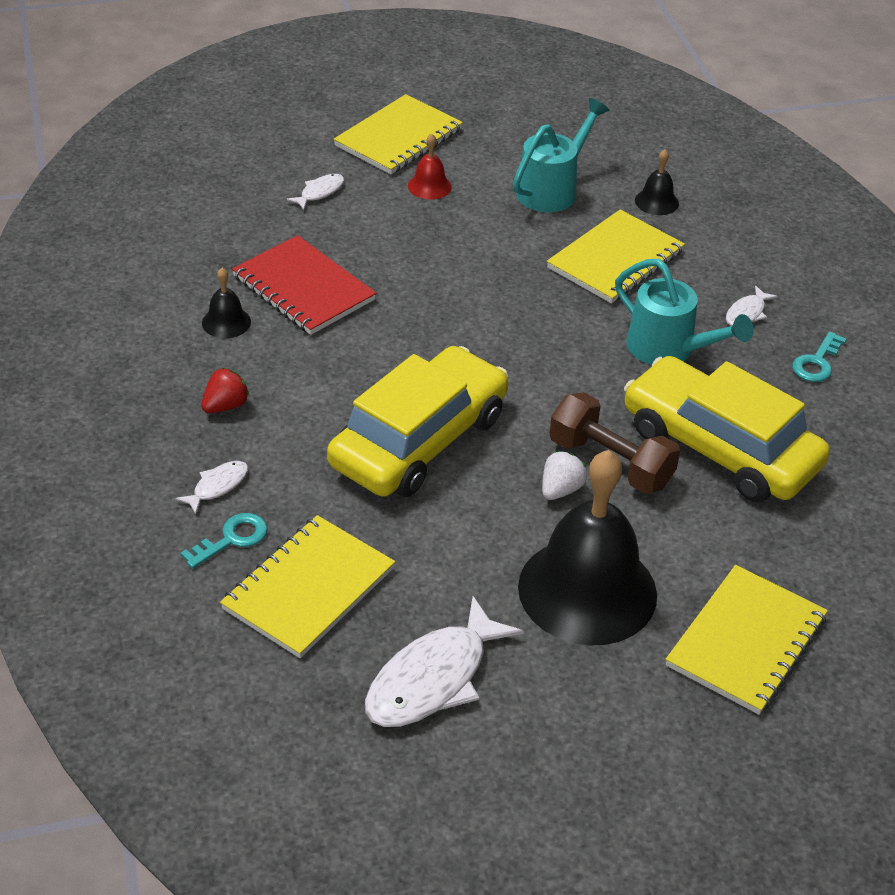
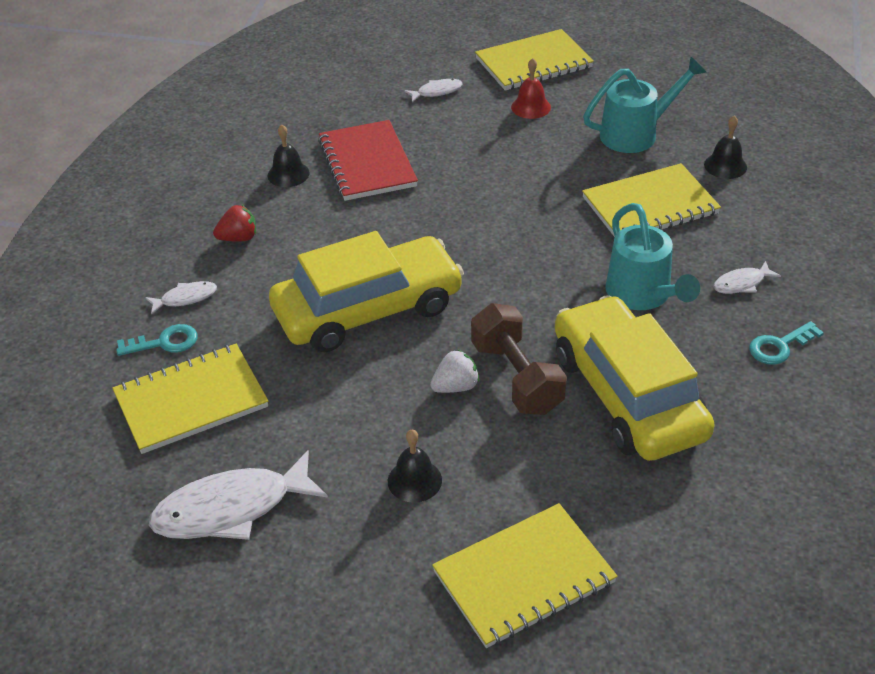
camera: 30 degrees right, 0 degrees up
black bell [518,450,657,646] -> black bell [388,430,442,503], size x0.41

